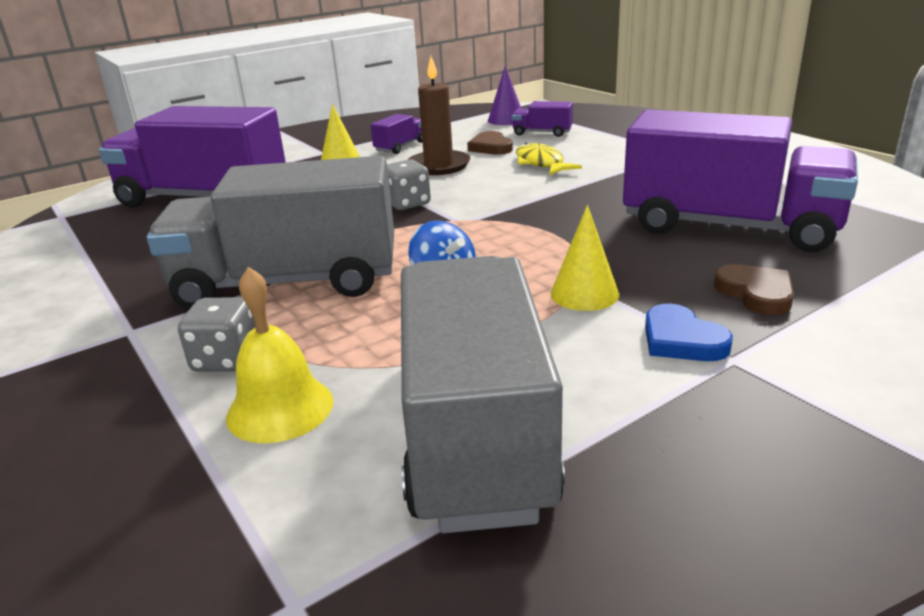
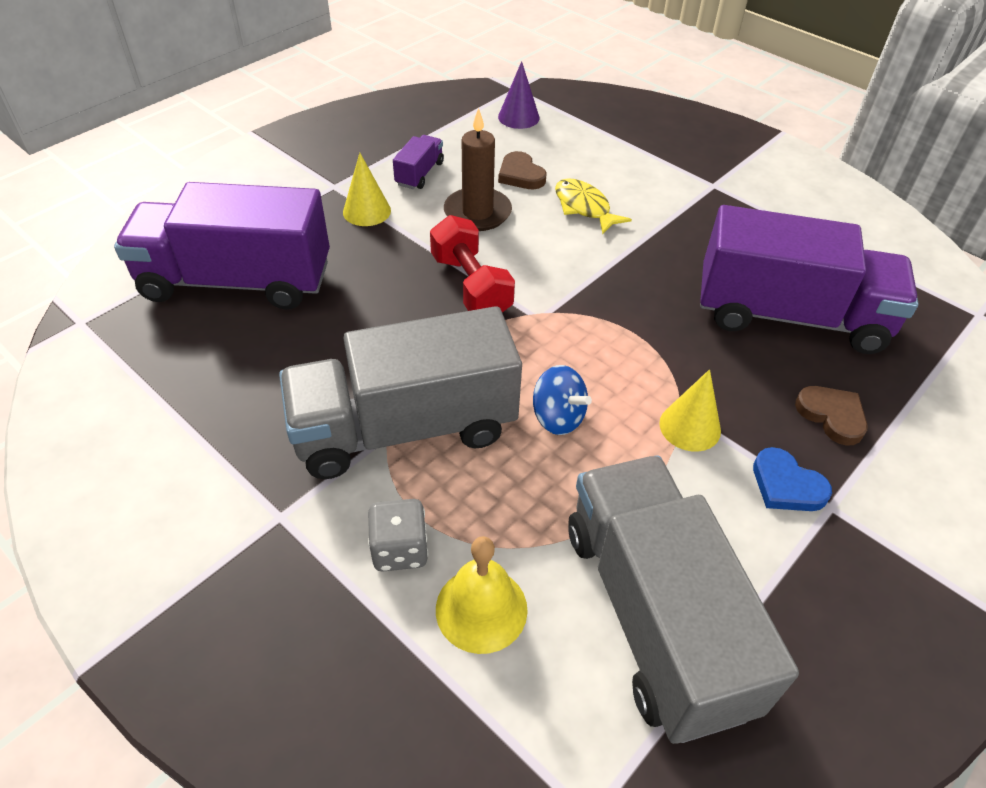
camera: 15 degrees left, 20 degrees up
grey dice [387,159,431,210] -> red dumbbell [430,215,515,312]
purple truck [512,101,573,137] -> none

